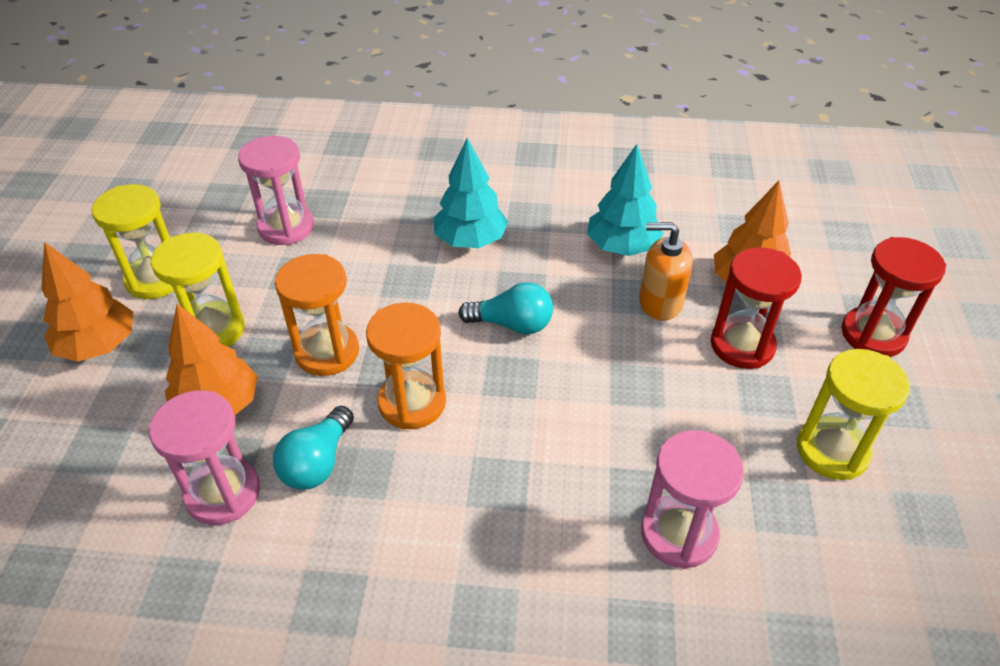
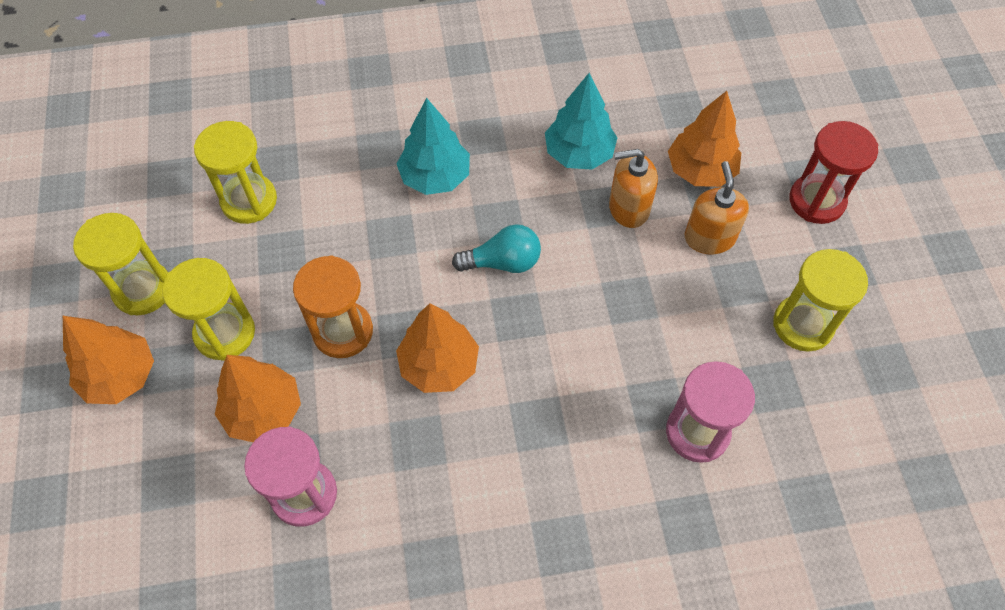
camera: 15 degrees left, 15 degrees up
pink hourglass [238,136,314,245] -> yellow hourglass [194,121,277,224]
turquoise light bulb [273,406,354,490] -> none
orange hourglass [366,302,446,430] -> orange tree [396,303,479,393]
red hourglass [711,247,802,369] -> orange soap dispenser [685,161,749,254]

